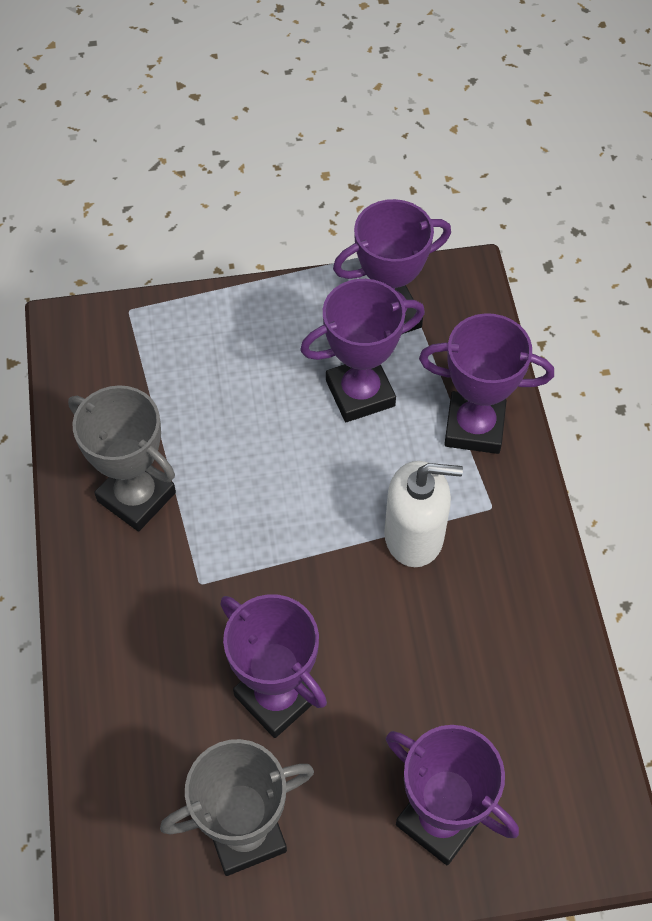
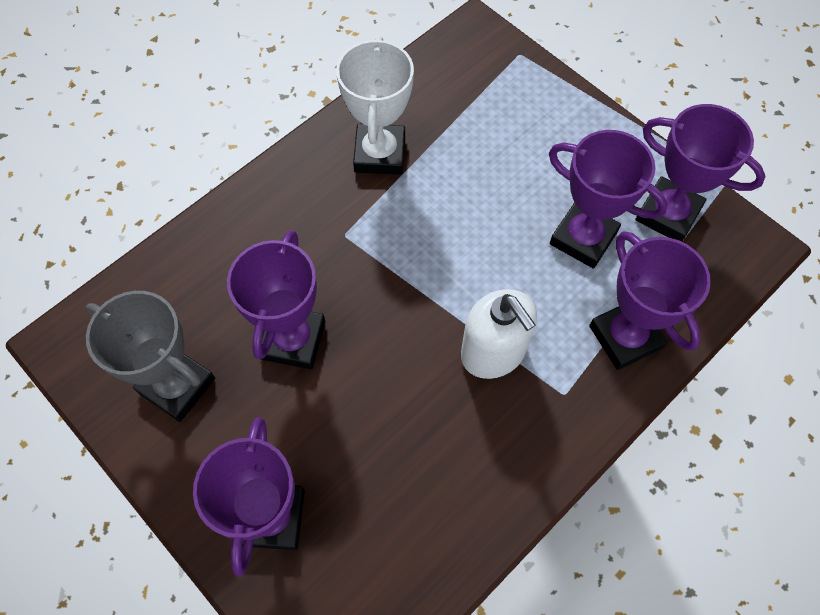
camera: 55 degrees right, 5 degrees up
grey trophy [68,385,176,532] -> white trophy [336,36,414,175]

